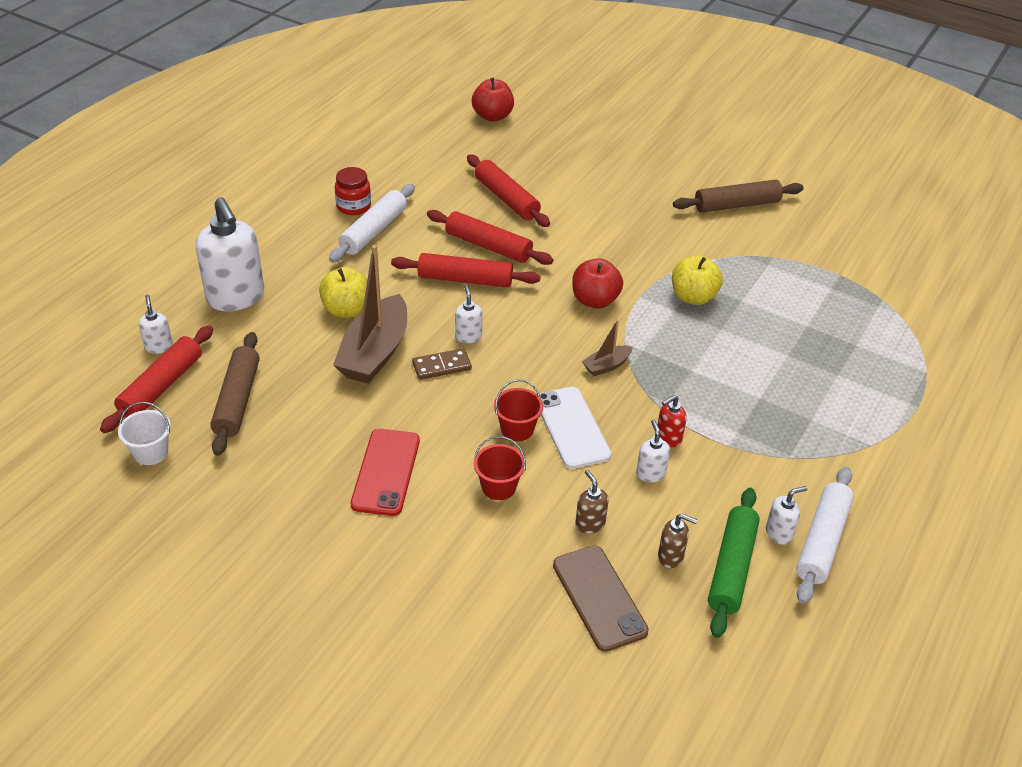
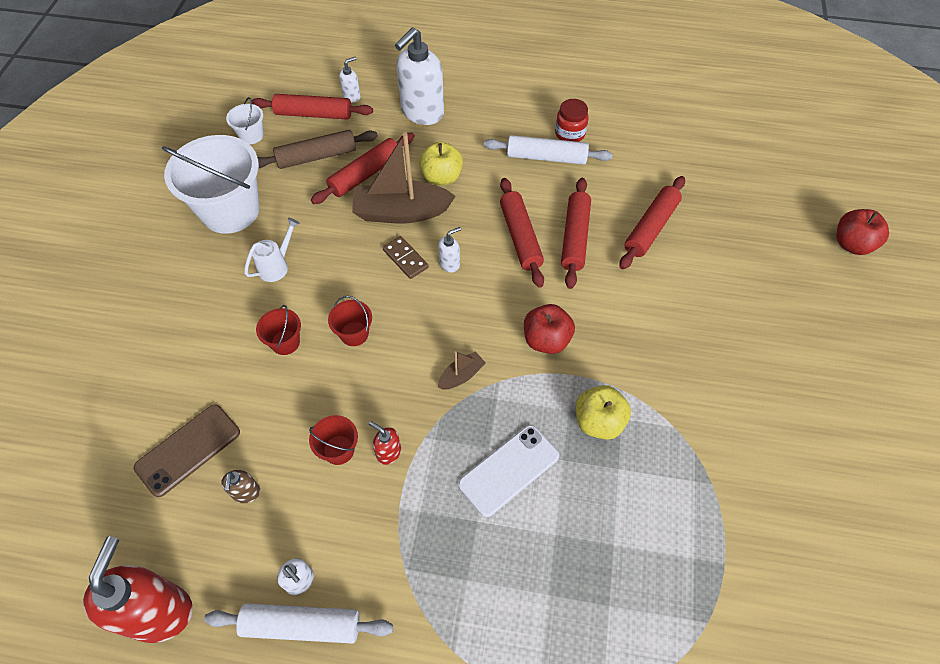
camera: 70 degrees right, 15 degrees up
red phone [351,429,420,516] -> white watering can [244,218,300,282]
red apple [472,78,514,122] -> red apple moved to [836,209,889,255]
white phone [539,387,611,469] -> white phone moved to [458,425,559,517]
brown soap dispenser [575,470,609,534] -> none
brown boat [582,320,633,376] -> brown boat turned 105 degrees clockwise [438,351,486,389]
white soap dispenser [636,420,670,482] -> red bucket [309,415,358,465]
brown rolling pin [673,180,804,213] -> none
green rolling pin [708,488,760,638] -> none
none -> red soap dispenser [83,536,193,643]
none -> white bucket [162,135,259,234]
none -> red rolling pin [311,133,415,204]

